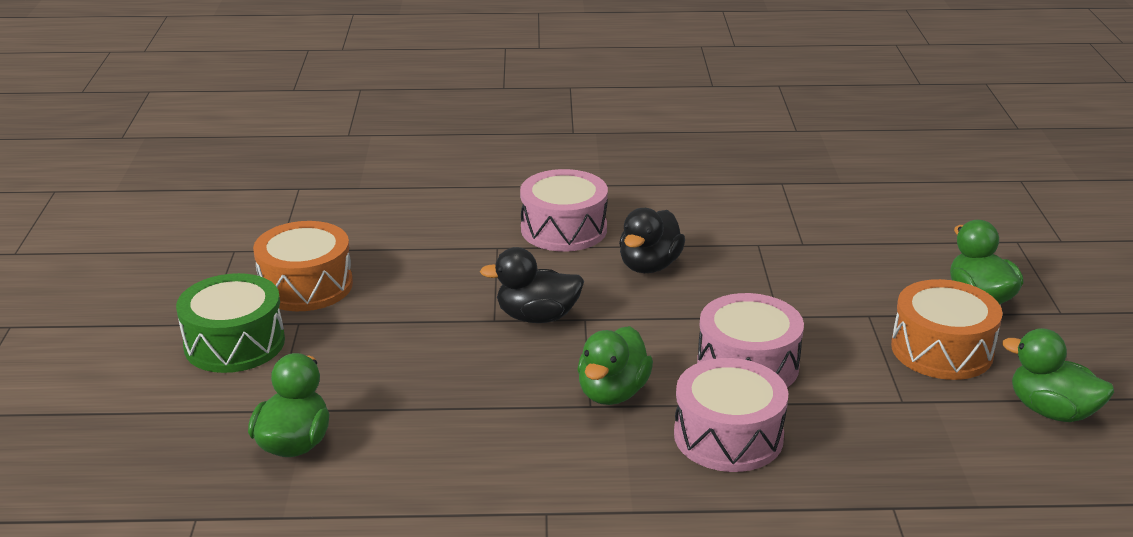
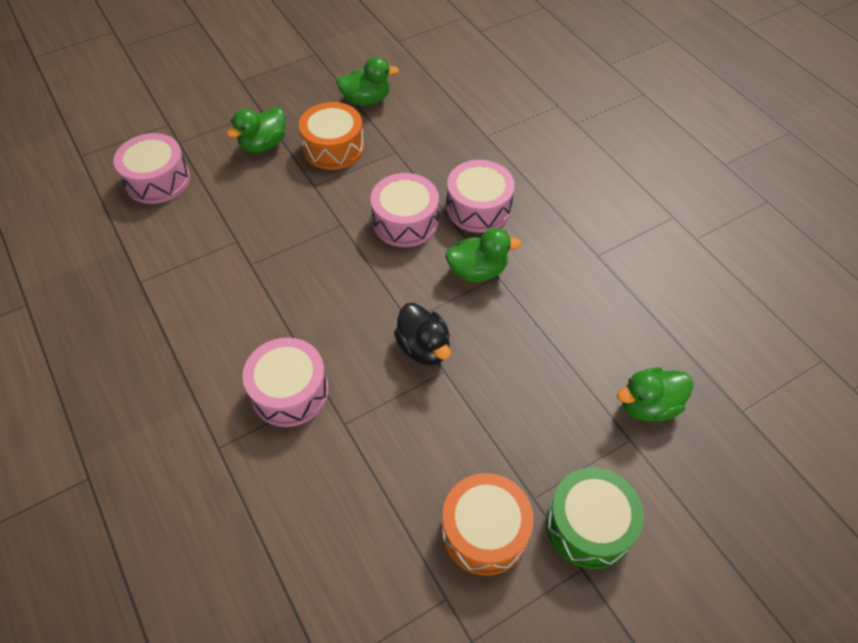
camera: 120 degrees left, 25 degrees up
black duck [619,208,685,273] -> none
green duck [1002,328,1114,422] -> green duck turned 105 degrees counterclockwise [336,56,399,106]
none -> pink drum [114,133,190,204]

